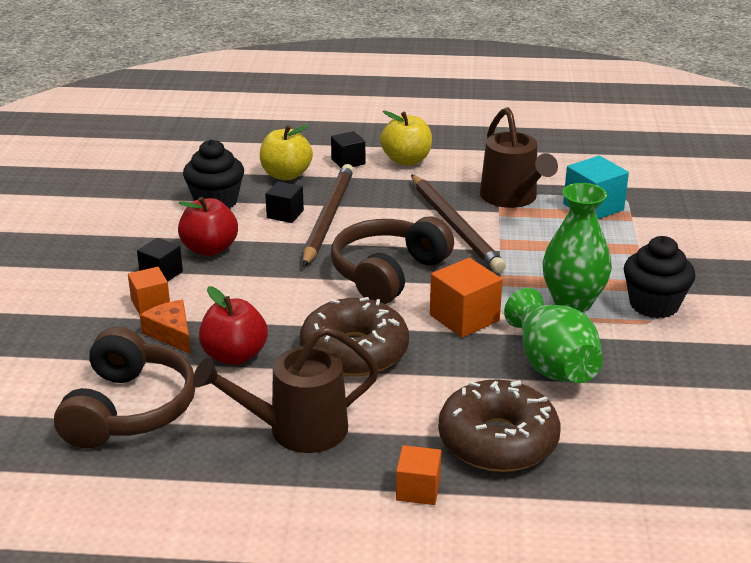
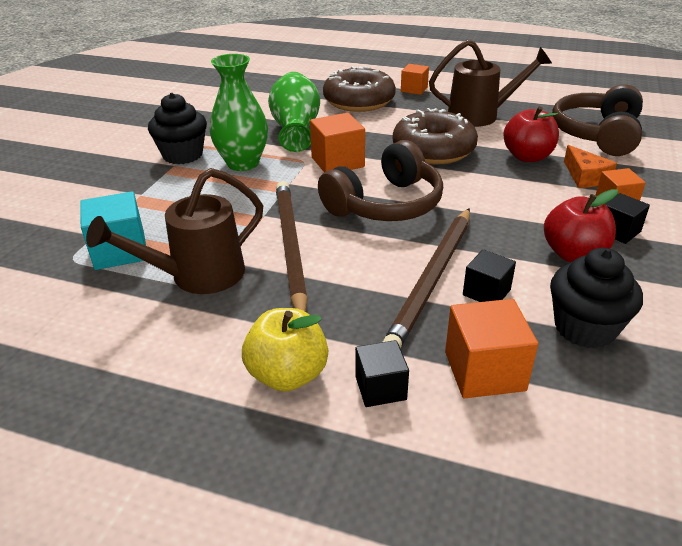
camera: 165 degrees left, 5 degrees up
yellow apple [260,125,313,180] -> orange cube [445,299,538,399]
brown watering can [480,107,558,208] -> brown watering can turned 120 degrees counterclockwise [86,168,263,294]

